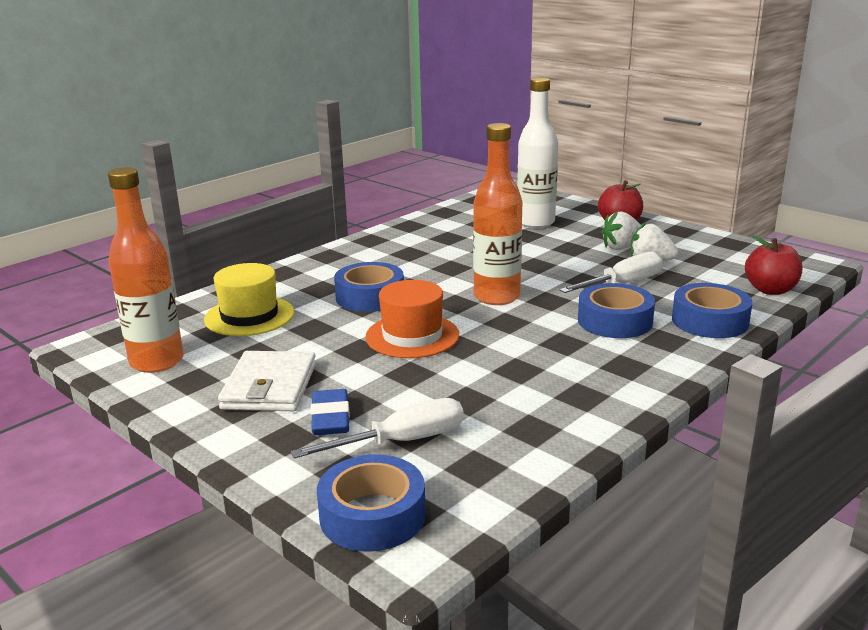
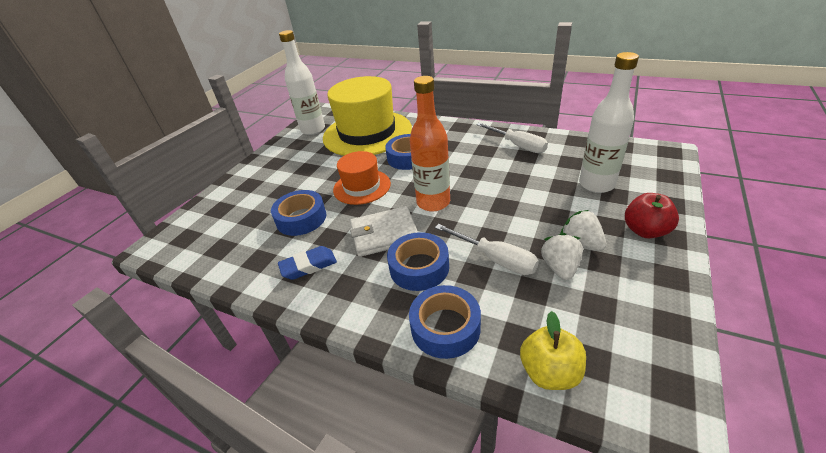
camera: 75 degrees right, 15 degrees up
orange bottle [108,167,184,373] -> white bottle [279,30,325,135]
yellow hat [204,263,294,336] -> yellow hat [323,76,412,156], size x1.87
white wallet [218,351,316,411] -> white wallet moved to [350,206,418,257]
white screwdriver [291,398,464,458] -> white screwdriver moved to [476,122,548,153]
blue eraser [311,389,350,435] -> blue eraser moved to [278,246,337,280]
blue tape [317,454,426,552] -> blue tape moved to [271,190,326,236]
red apple [745,235,802,295] -> yellow apple [520,311,586,390]

